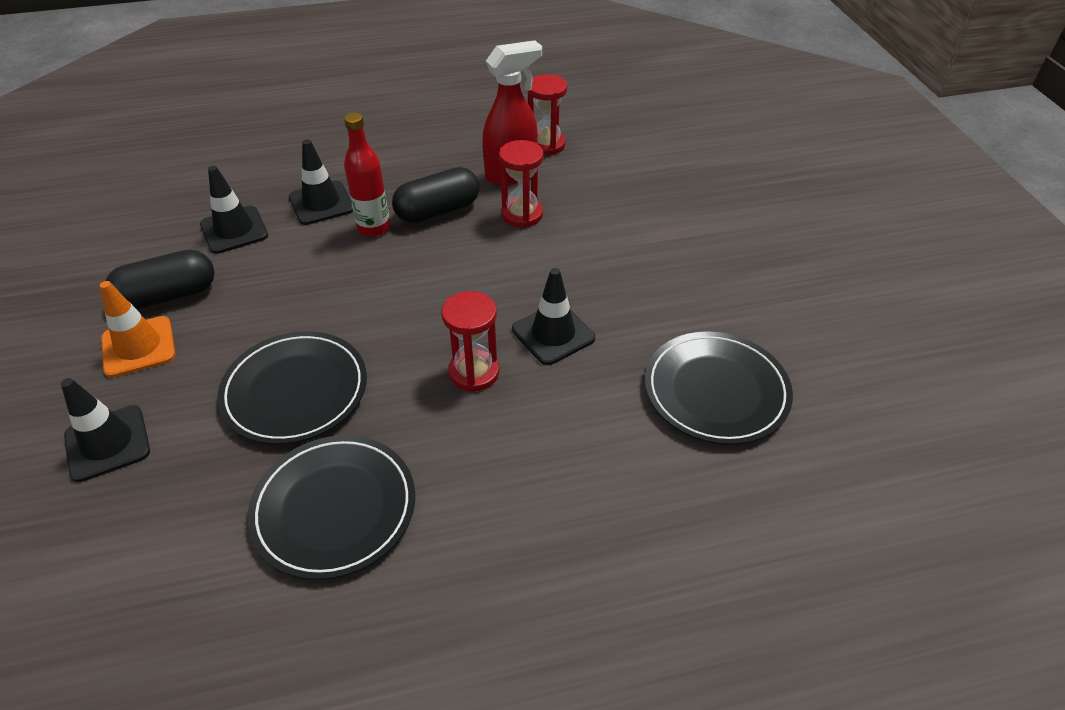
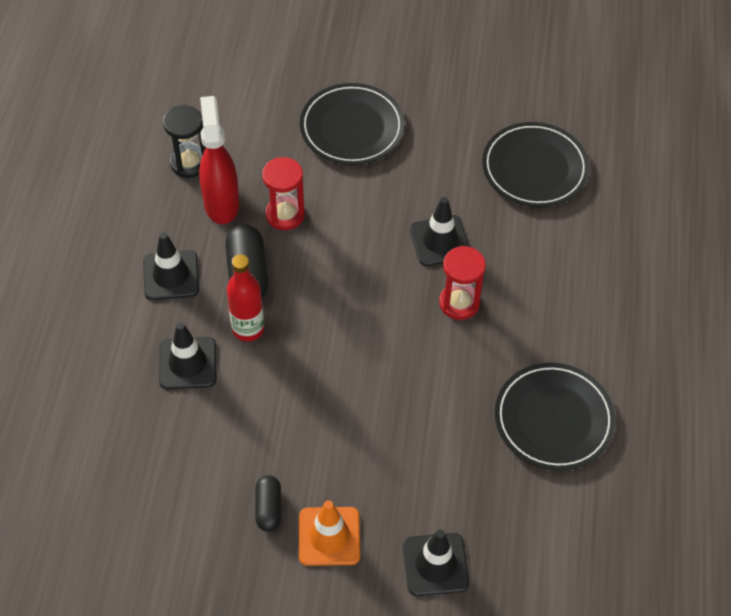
camera: 70 degrees left, 10 degrees up
black capsule [105,249,215,309] -> black capsule [255,475,281,532], size x0.60
black traffic cone [200,166,268,254] -> black traffic cone moved to [143,232,199,300]
black plate [217,331,367,444] -> black plate moved to [300,83,405,165]
red hourglass [528,74,567,155] -> black hourglass [163,105,206,178]

